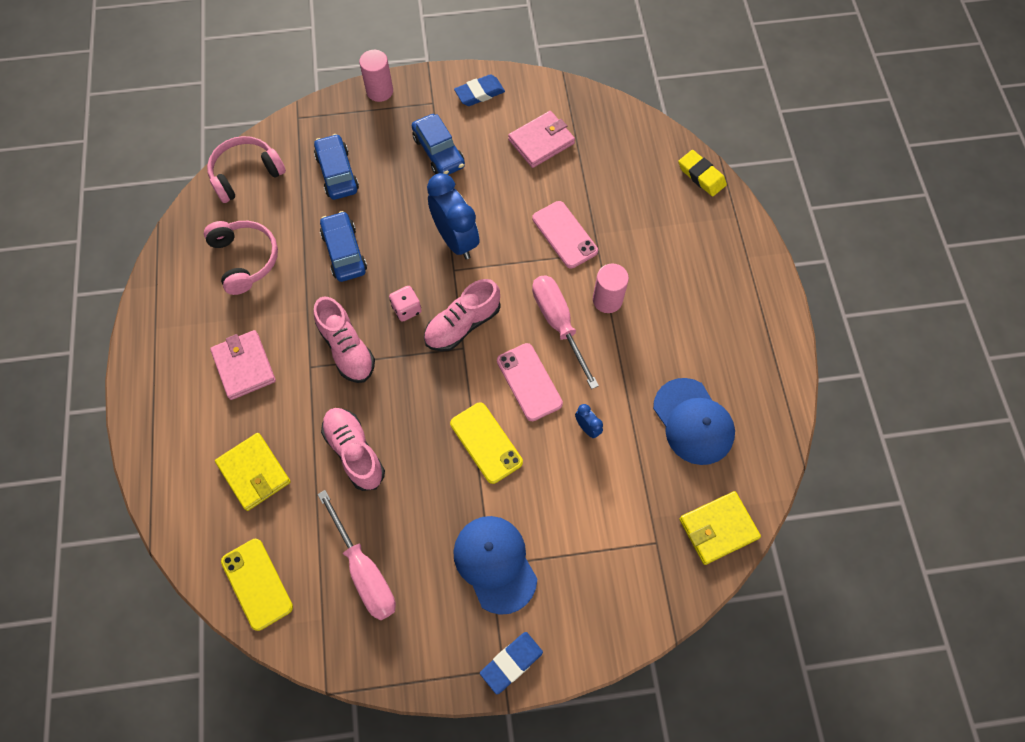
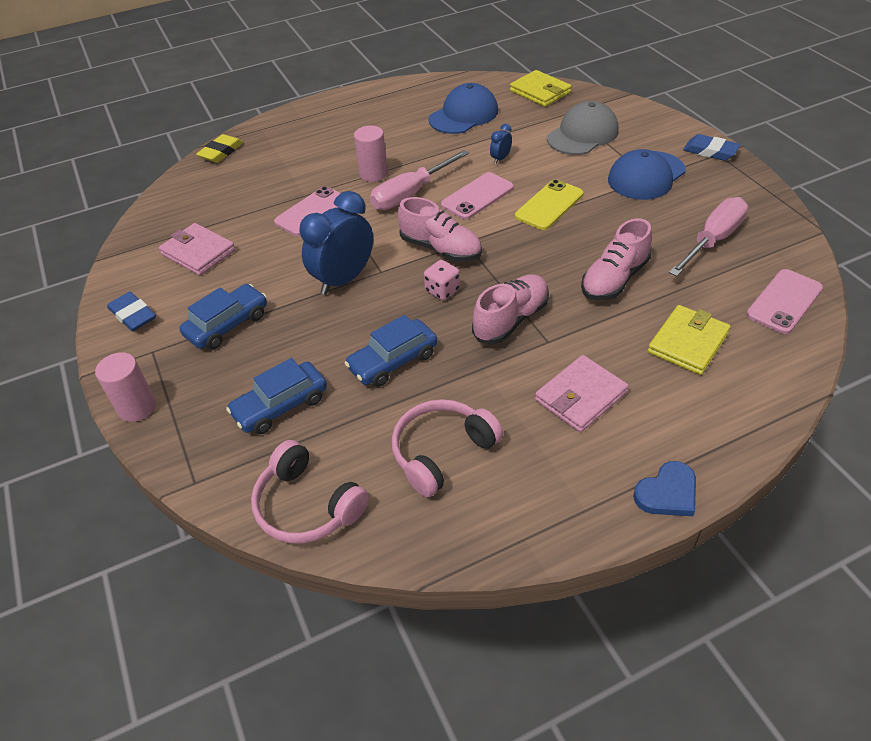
camera: 105 degrees left, 20 degrees down
yellow phone [221,539,293,631] -> pink phone [746,269,823,334]
none -> grey cap [547,101,619,155]
none -> blue heart [633,461,696,516]

